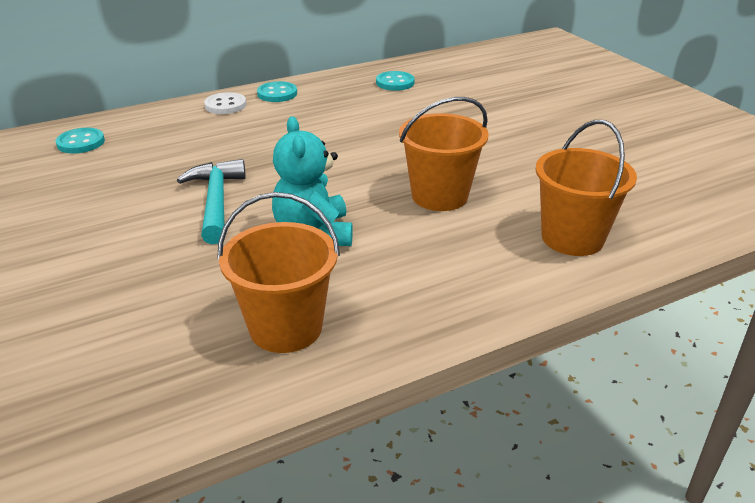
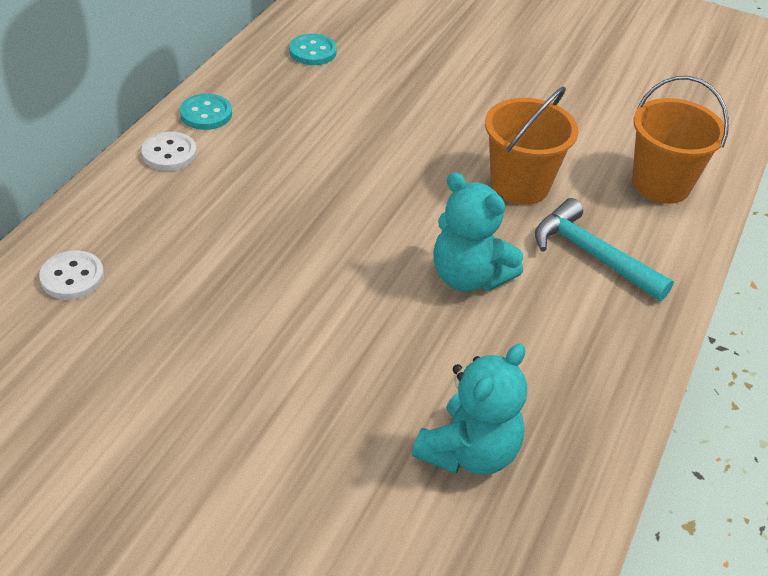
camera: 40 degrees left, 10 degrees up
turquoise button [56,128,105,154] -> white button [39,251,104,300]
turquoise hammer [177,159,246,244] -> turquoise hammer moved to [535,198,674,301]
orange bucket [217,192,340,353] -> none
none -> turquoise teddy bear [412,343,527,475]

